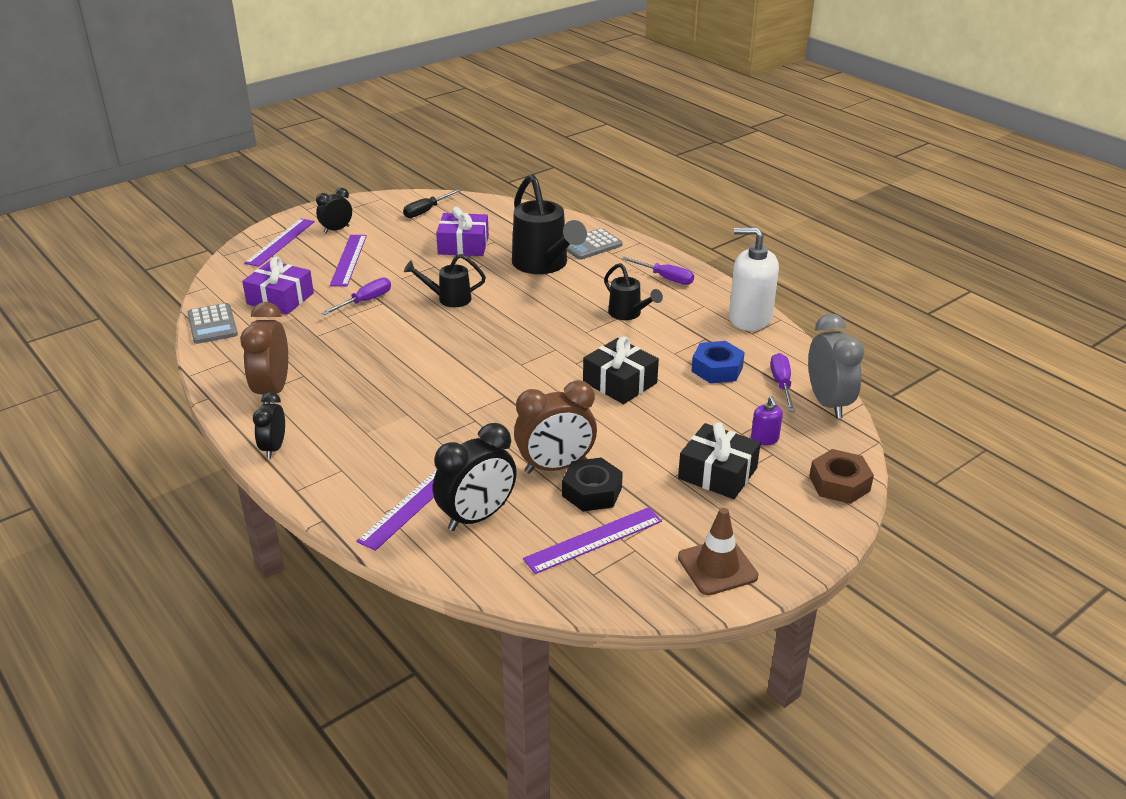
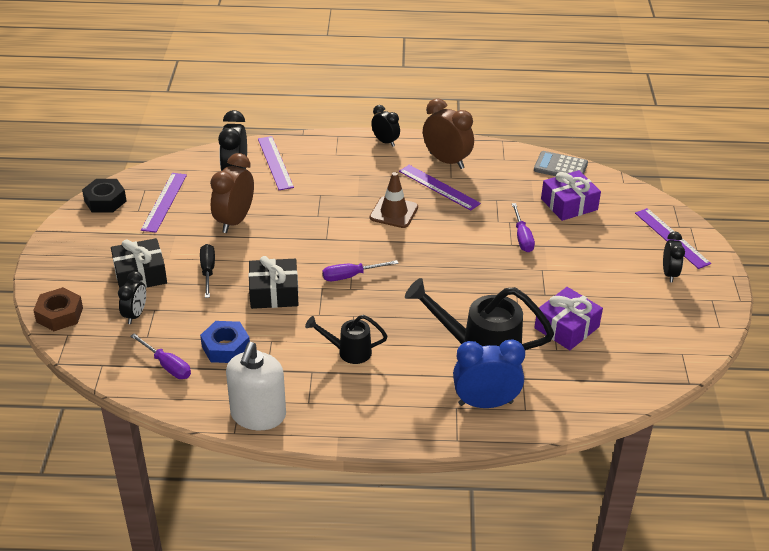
camera: 130 degrees right, 5 degrees up
purple ruler [330,235,367,286] -> purple ruler moved to [399,165,481,211]
black screwdriver [403,189,461,218] -> black screwdriver moved to [200,244,215,298]
black watering can [404,254,486,307] -> none
black nut [562,457,623,511] -> black nut moved to [82,179,126,212]
grey calculator [566,228,623,260] -> blue clock [453,339,525,408]
purple screwdriver [622,257,694,285] -> purple screwdriver moved to [322,260,399,281]
brown traffic cone [678,508,758,595] -> brown traffic cone moved to [370,172,418,228]
white soap dispenser [729,227,779,331] -> white soap dispenser turned 135 degrees clockwise [226,342,286,430]
purple soap dispenser [751,396,783,445] -> black clock [118,271,146,324]
grey clock [808,314,864,419] -> none

